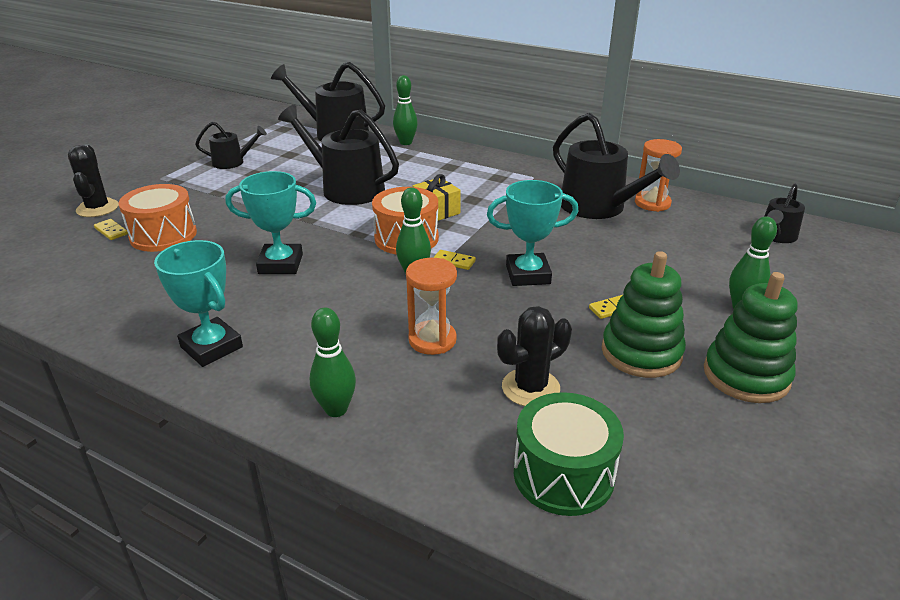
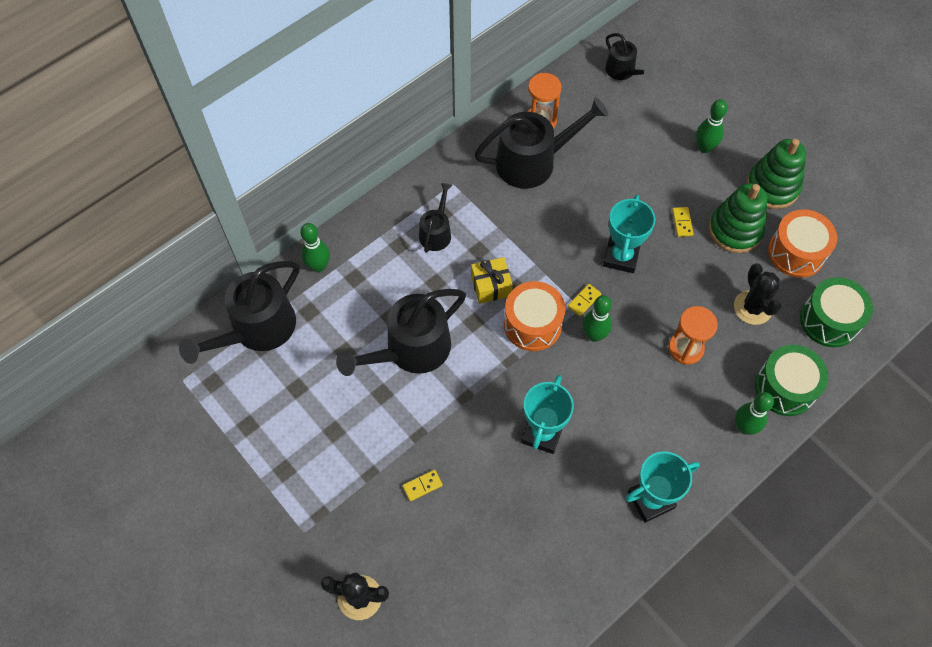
camera: 70 degrees left, 30 degrees up
yellow domino [94,219,128,240] -> yellow domino moved to [402,470,443,501]
orange drum [119,184,197,252] -> orange drum moved to [768,209,837,278]
black watering can [195,122,267,169] -> black watering can moved to [419,183,452,253]
none -> green drum [755,345,829,416]

